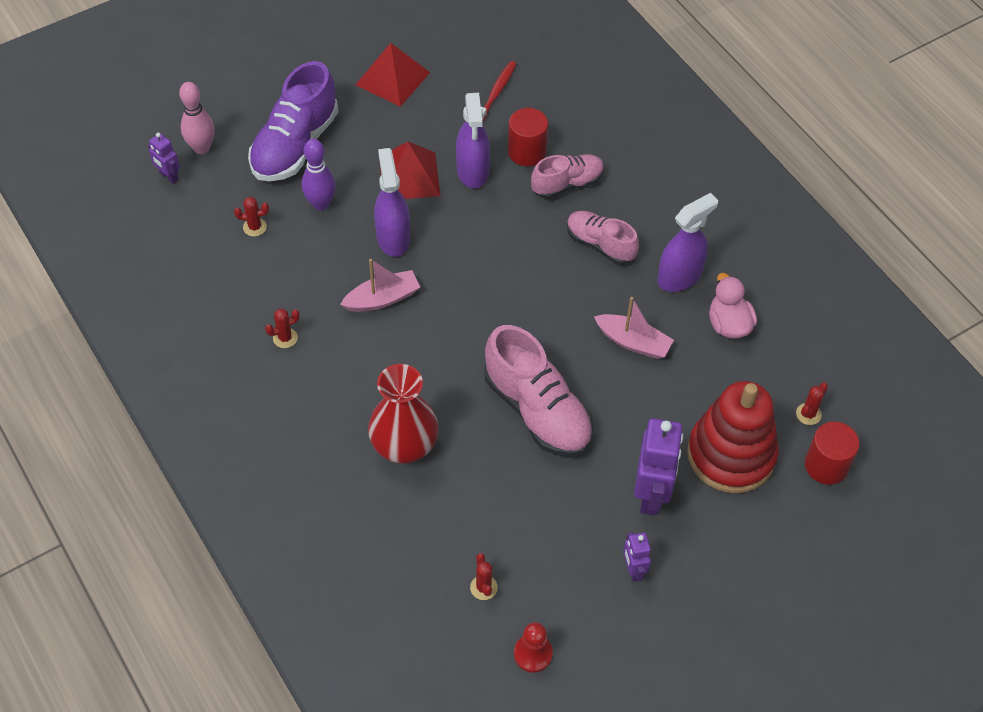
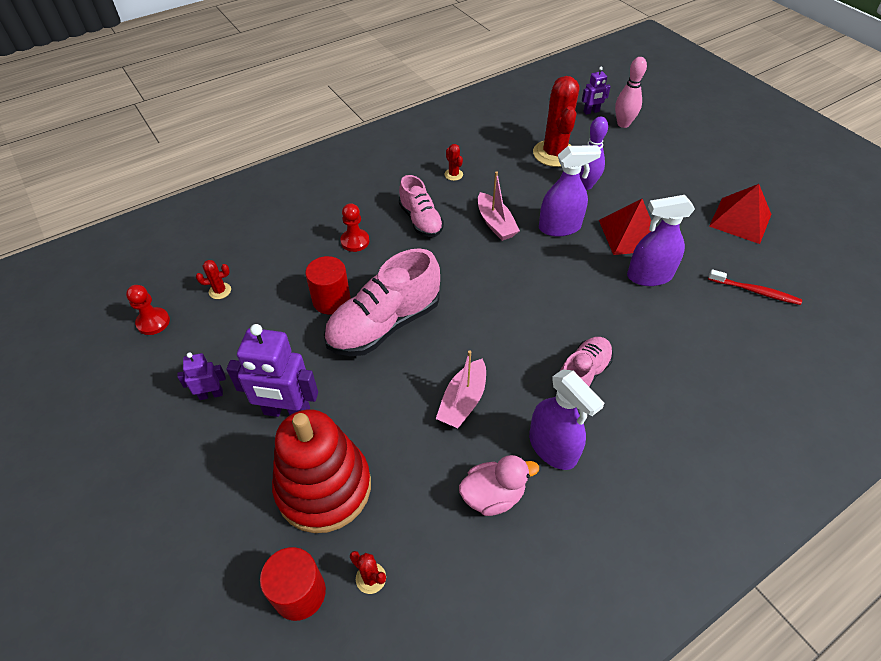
camera: 90 degrees right, 5 degrees down
purple robot [148,132,180,184] -> purple robot turned 150 degrees counterclockwise [582,67,611,115]
red cactus [234,197,269,237] -> red cactus [533,76,579,167], size x2.38
purple shoe [248,61,339,181] -> none
red vase [368,364,438,463] -> red pawn [340,203,369,252]
red cylinder [508,108,548,166] -> red cylinder moved to [305,256,351,314]
pink shoe [531,154,604,199] -> pink shoe moved to [399,175,444,237]

